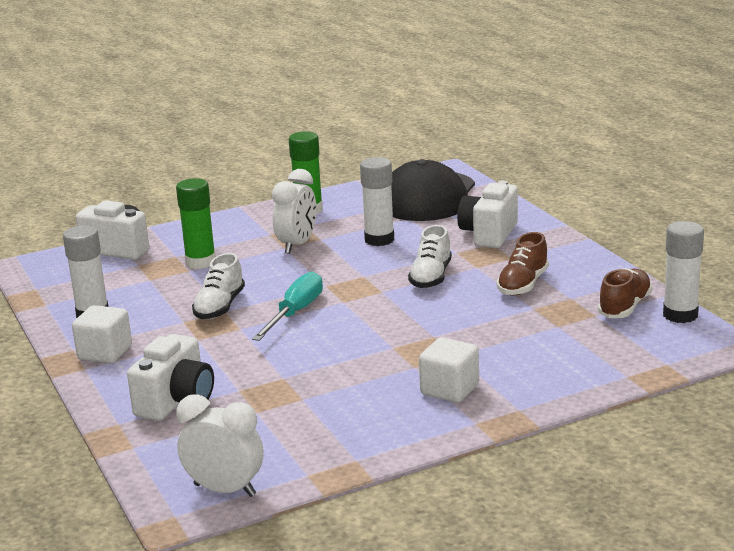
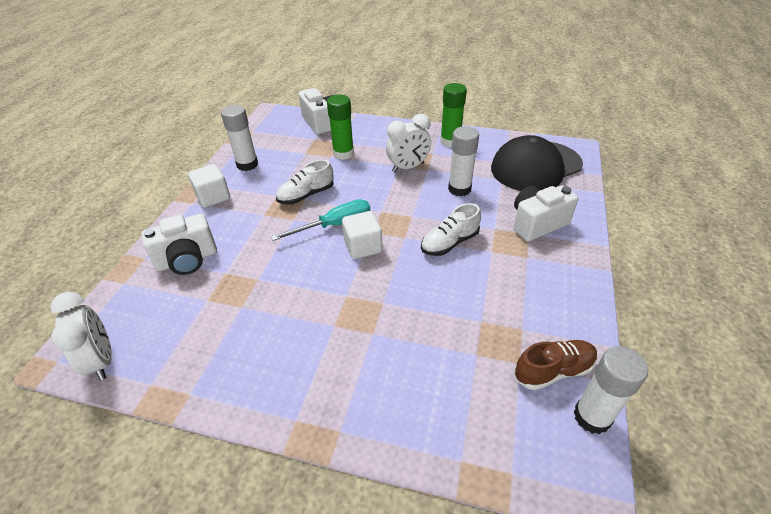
camera: 40 degrees right, 20 degrees up
white cube [419,337,479,403] -> white cube moved to [342,211,383,259]
brown shoe [497,232,549,296] -> none

